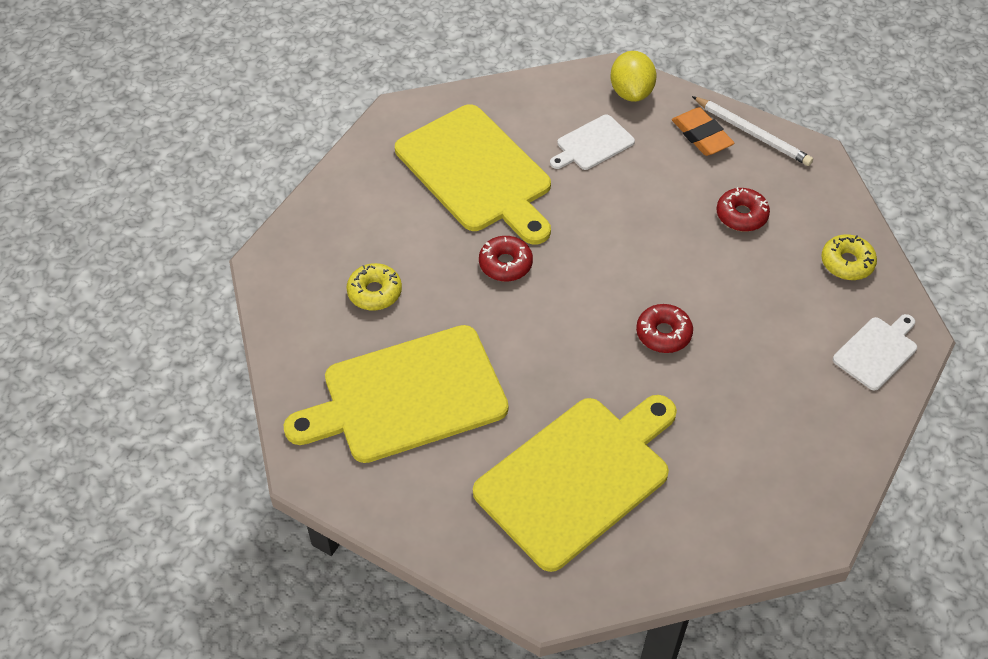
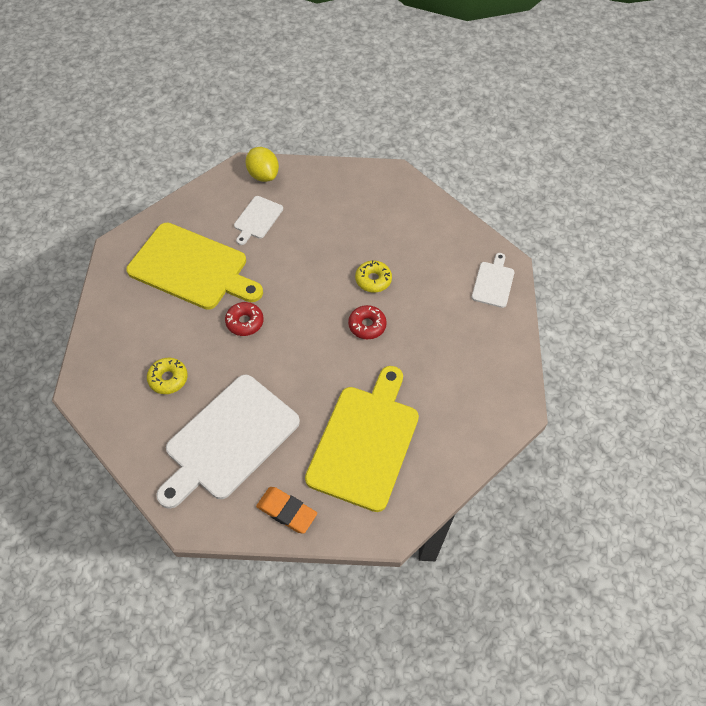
camera: 30 degrees left, 5 degrees up
yellow cutting board [284,325,509,463] -> white cutting board [156,375,300,509]
orange eraser [672,107,735,156] -> orange eraser moved to [256,487,317,534]
white pencil [692,96,813,166] -> none
red donut [716,187,770,232] -> none
yellow donut [821,234,877,280] -> yellow donut moved to [355,260,392,293]

